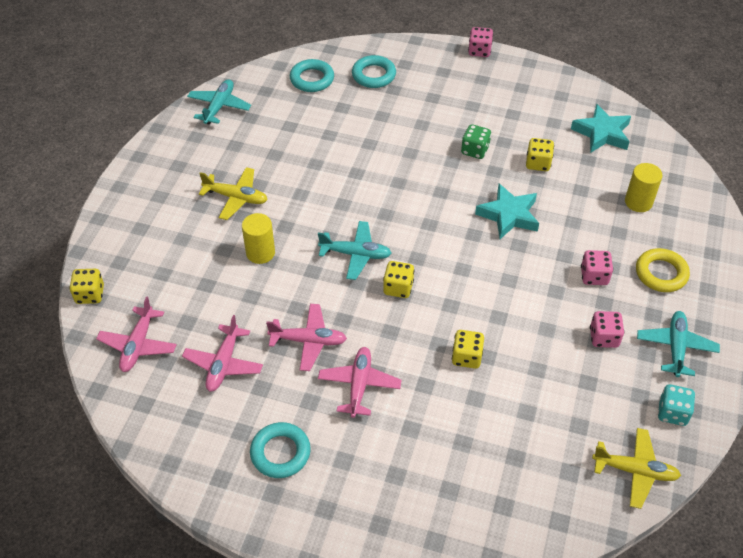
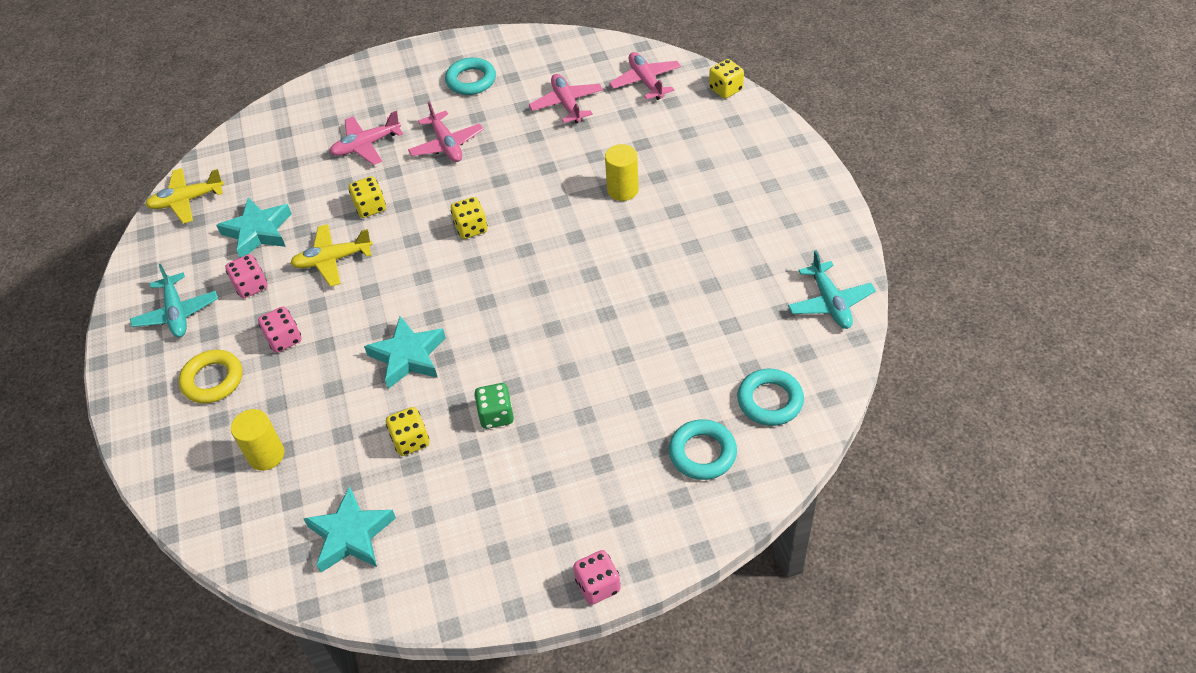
camera: 150 degrees right, 0 degrees up
yellow plane [199,167,268,220] -> yellow plane moved to [290,224,373,287]
pink plane [266,304,347,371] -> pink plane moved to [330,111,403,165]
turquoise plane [318,221,392,280] -> none
turquoise dice [658,384,695,426] -> none
none -> turquoise star [216,198,292,258]

